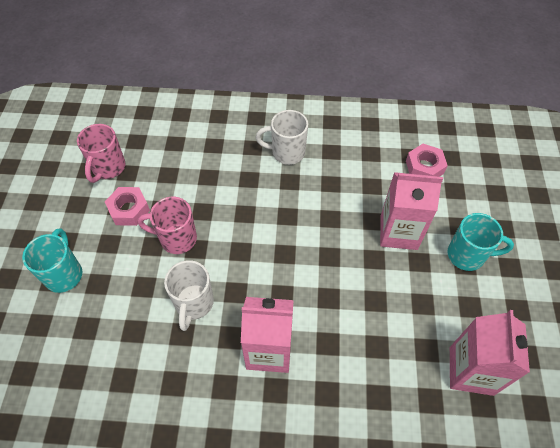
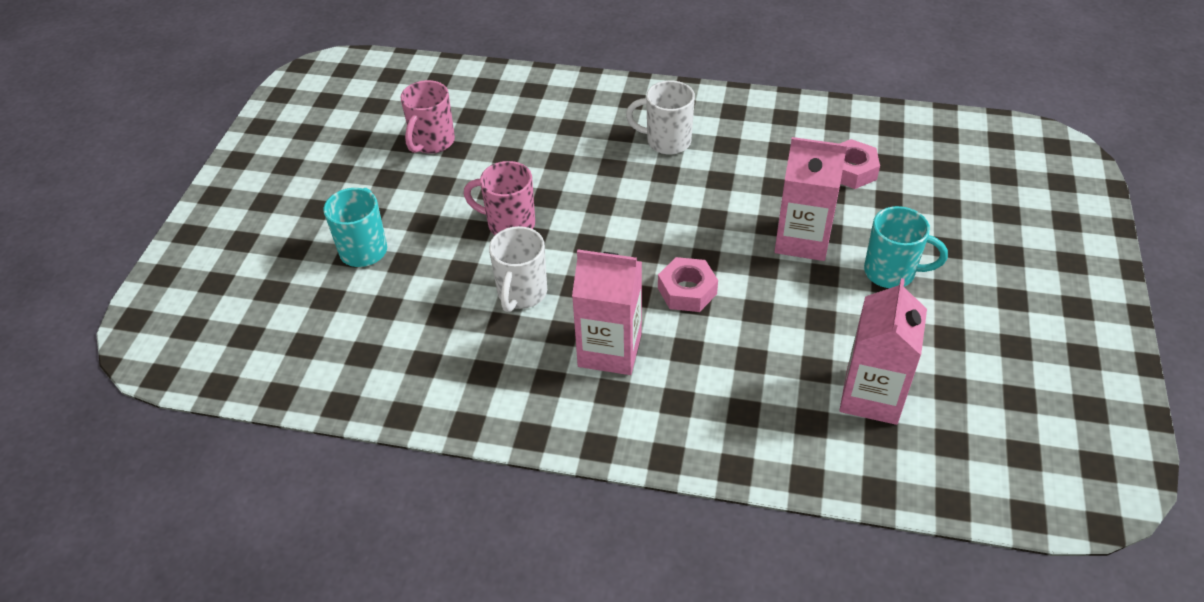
camera: 10 degrees right, 10 degrees down
pink nut [105,187,150,226] -> pink nut moved to [658,257,718,312]

